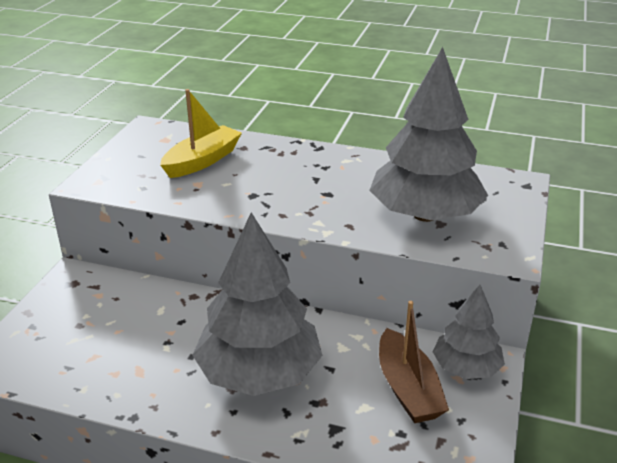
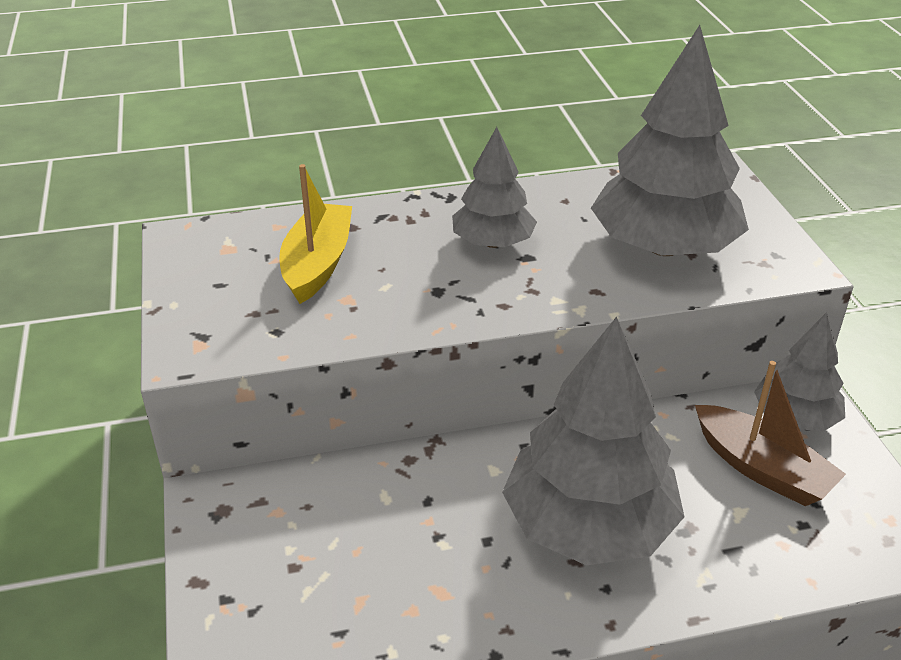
camera: 30 degrees left, 5 degrees up
none -> grey tree [452,127,537,248]

